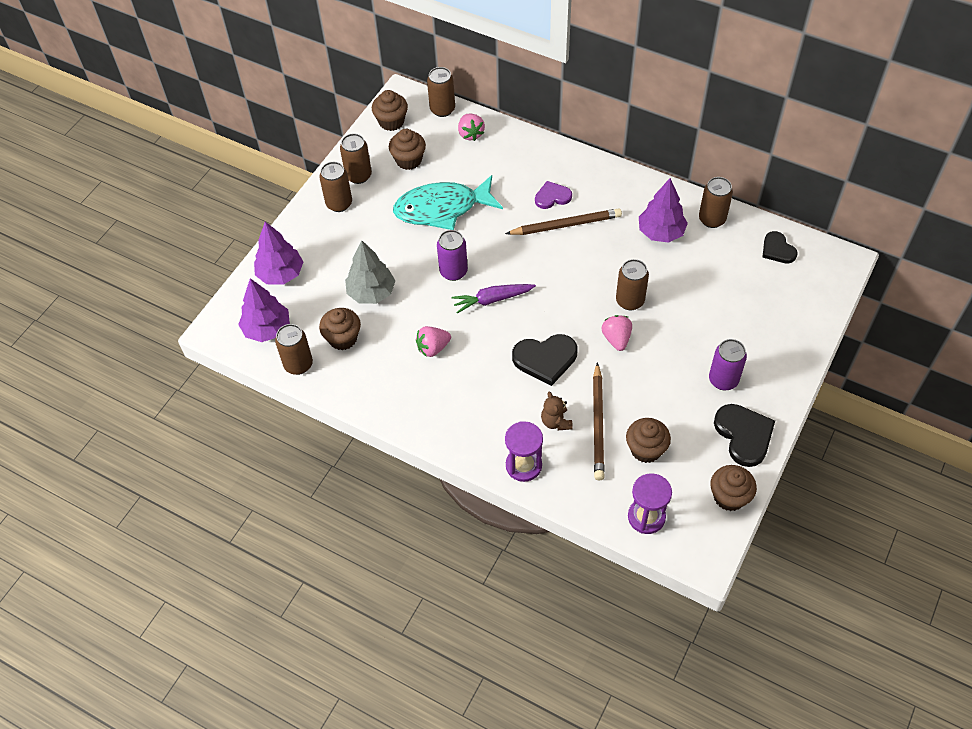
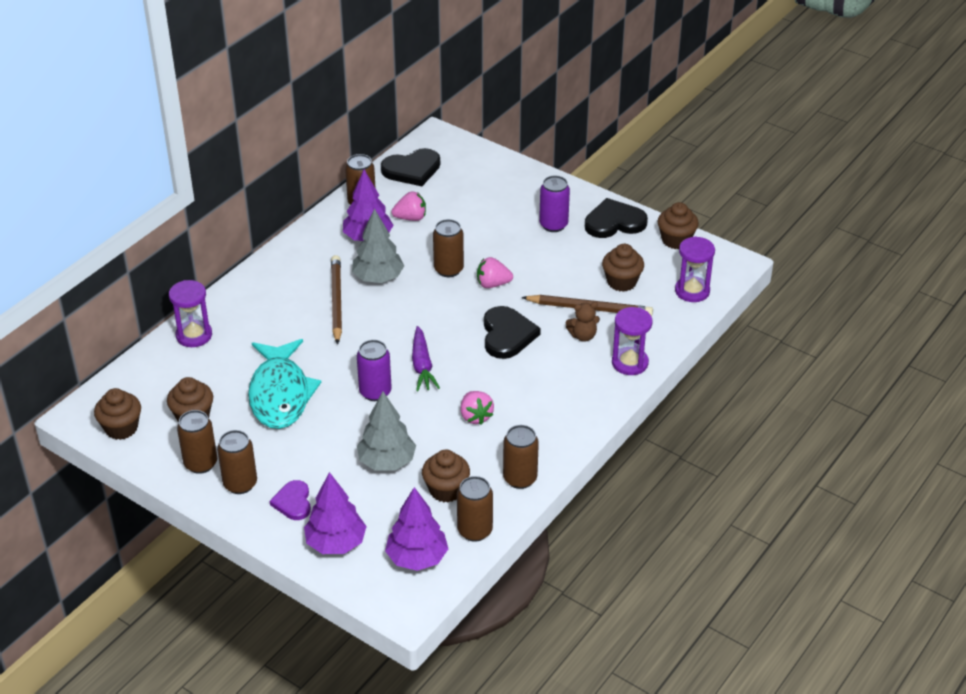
camera: 85 degrees left, 15 degrees down
brown can [427,67,455,117] -> brown can moved to [503,425,539,489]
pink strawberry [458,113,485,141] -> pink strawberry moved to [391,191,426,221]
purple heart [535,181,572,209] -> purple heart moved to [270,480,311,520]
black heart [762,231,798,264] -> black heart [381,148,440,186], size x1.57
none -> purple hourglass [169,280,212,347]
none -> grey tree [352,208,404,283]

